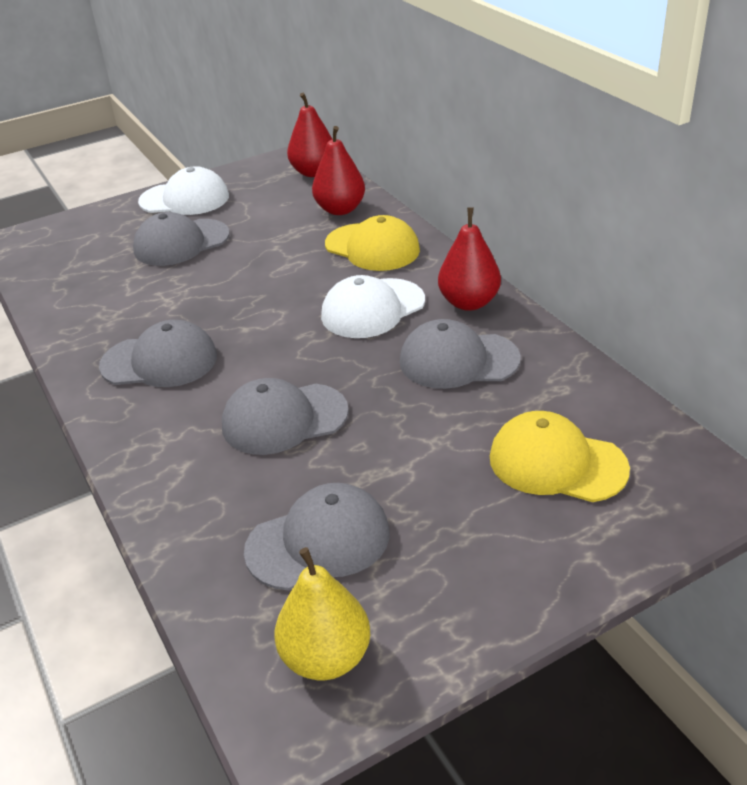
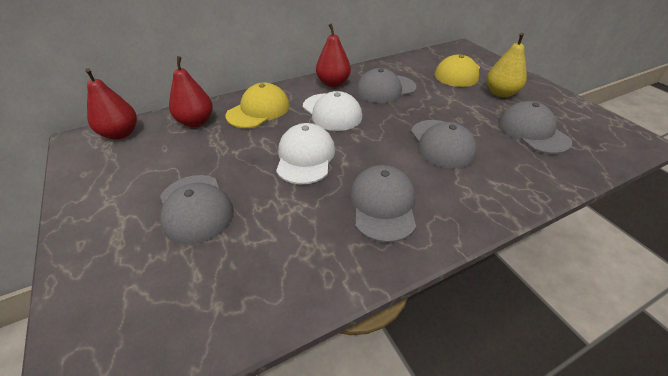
camera: 90 degrees left, 5 degrees up
white cap [138,166,229,215] -> white cap moved to [276,123,335,184]
yellow pear [274,547,370,680] -> yellow pear moved to [487,33,527,97]
grey cap [400,319,521,389] -> grey cap turned 60 degrees clockwise [356,68,416,103]

